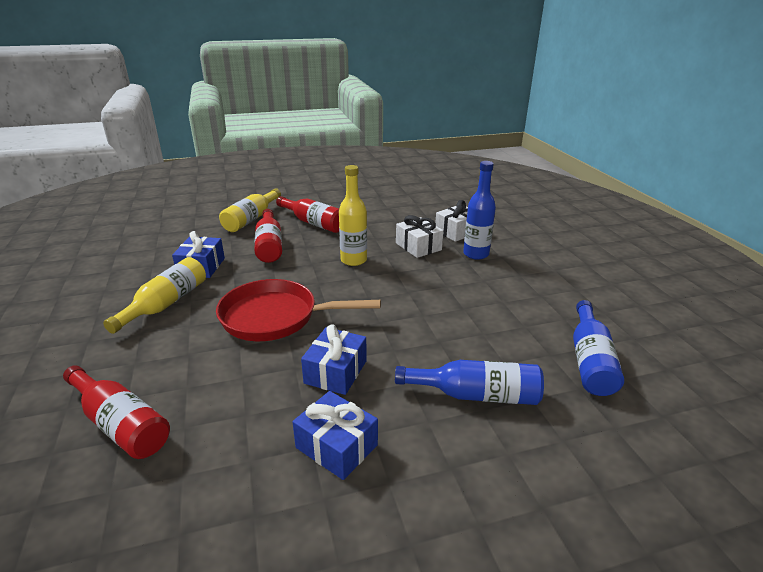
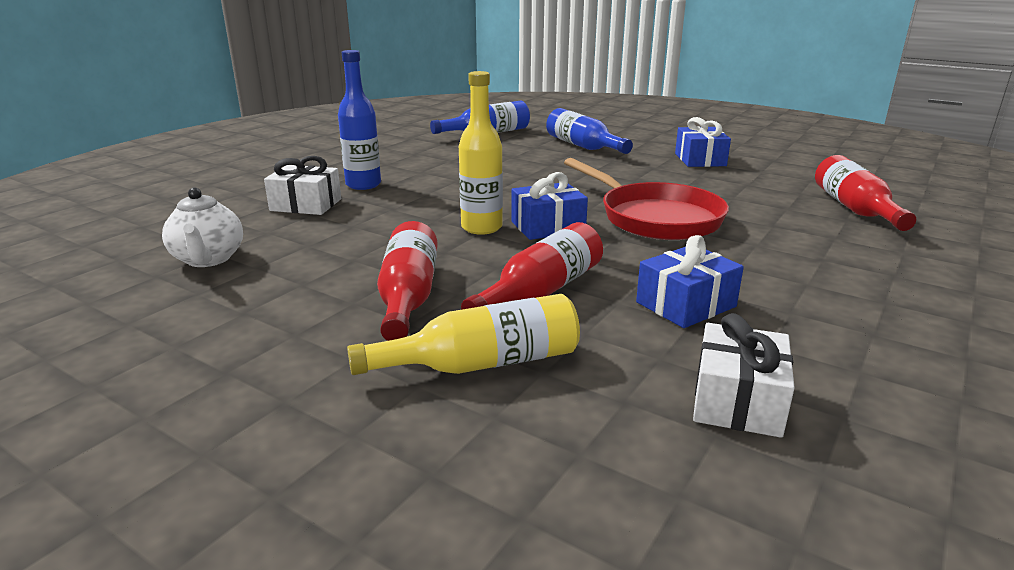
camera: 130 degrees left, 5 degrees down
yellow bottle [103,257,206,334] -> none
blue gift [301,324,367,395] -> blue gift moved to [511,172,588,240]
white gift [396,215,443,258] -> white gift moved to [693,313,795,438]
none -> white teapot [162,187,243,267]

